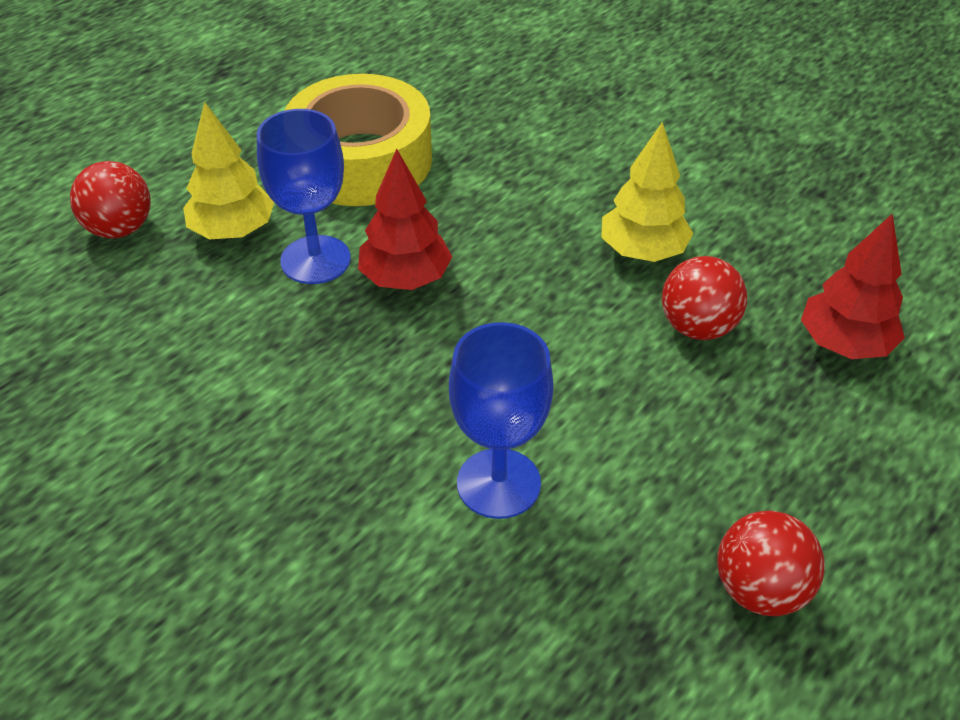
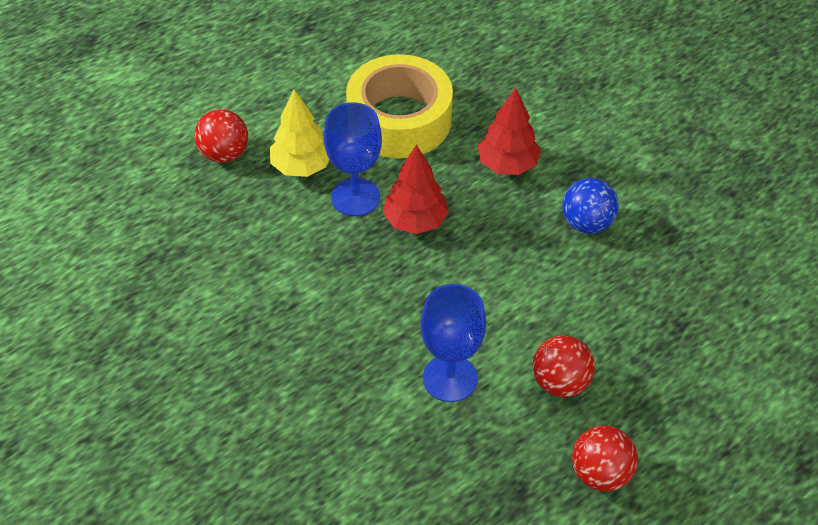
camera: 10 degrees right, 5 degrees up
yellow tree [601,122,694,262] -> blue ball [562,178,619,234]
red ball [662,256,747,340] -> red ball moved to [533,335,595,397]
red tree [801,213,905,359] -> red tree moved to [478,87,541,175]

